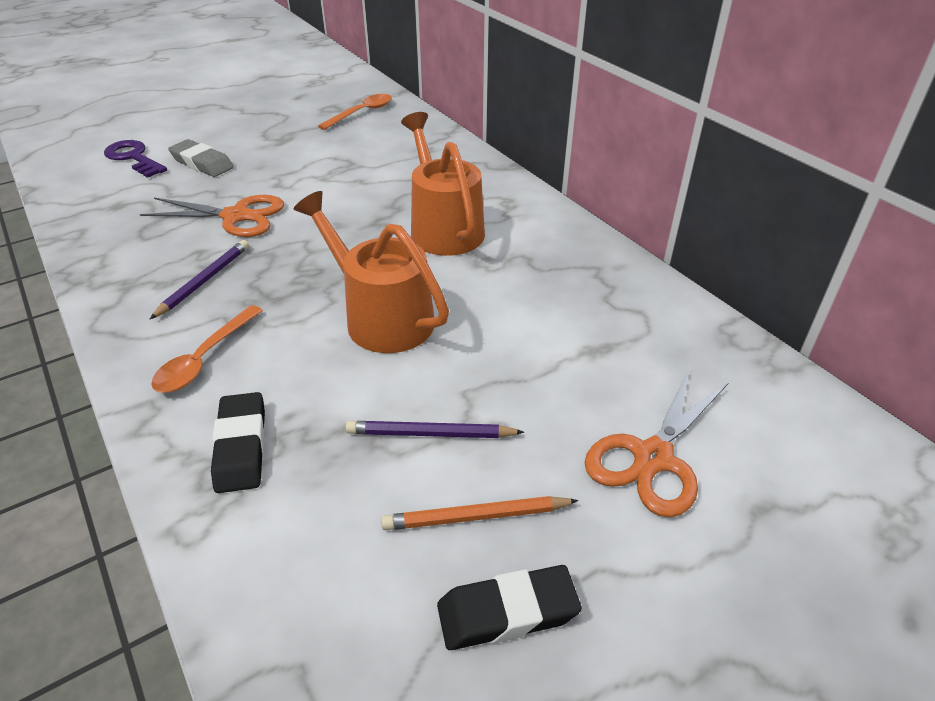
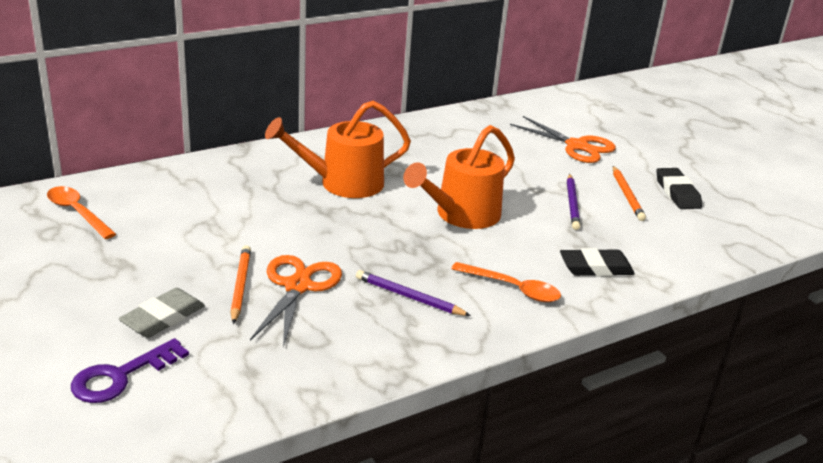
camera: 90 degrees left, 10 degrees down
none -> orange pencil [231,245,251,324]

